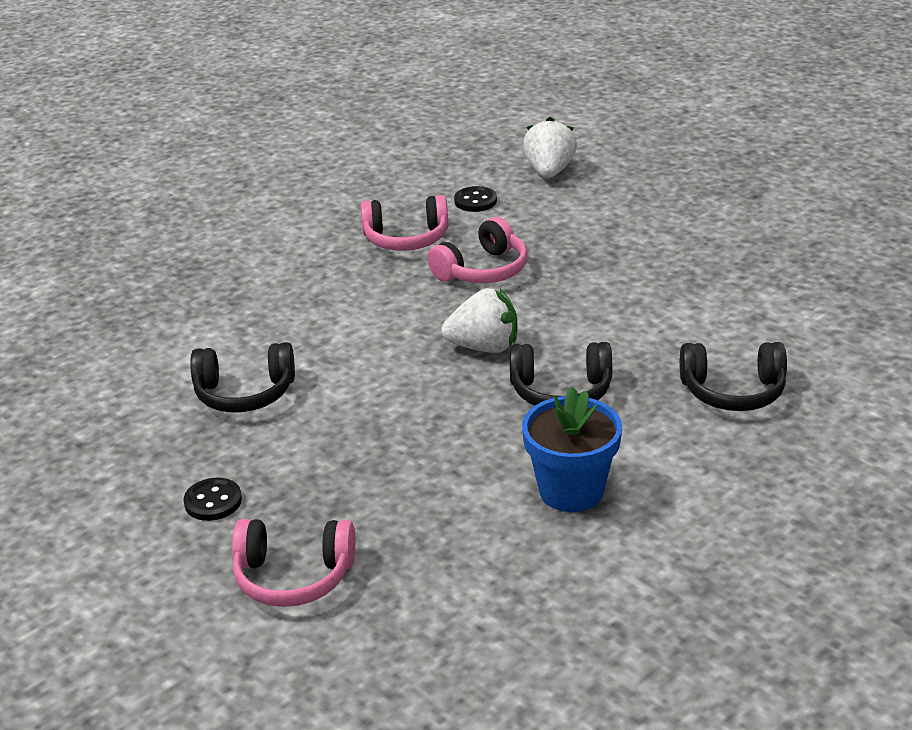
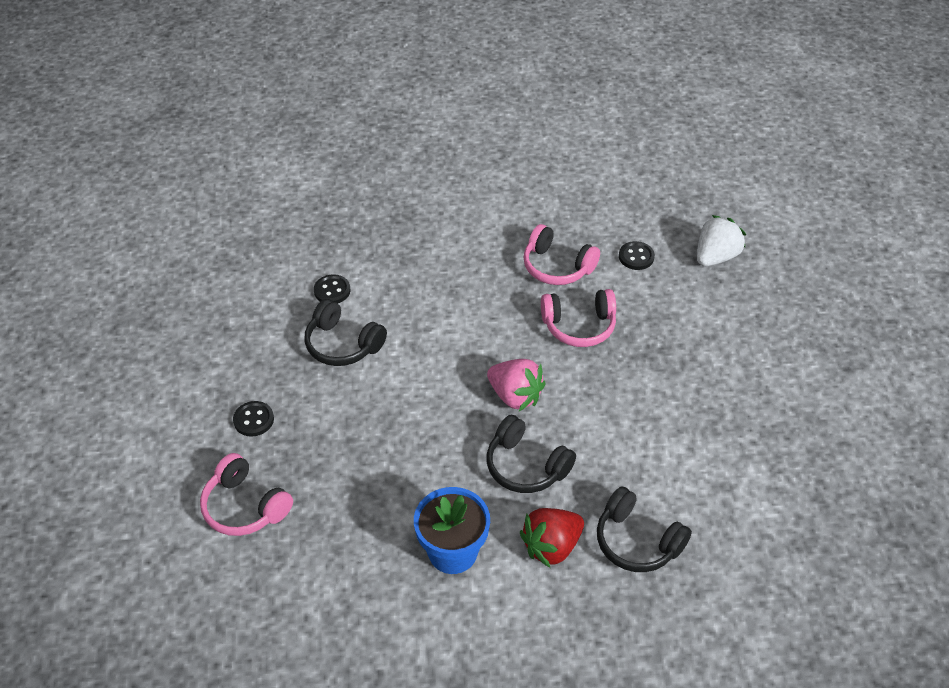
camera: 35 degrees right, 15 degrees up
white strawberry [441,288,518,353] -> pink strawberry [487,359,546,411]
none -> black button [314,274,350,303]
none -> red strawberry [520,508,584,568]

